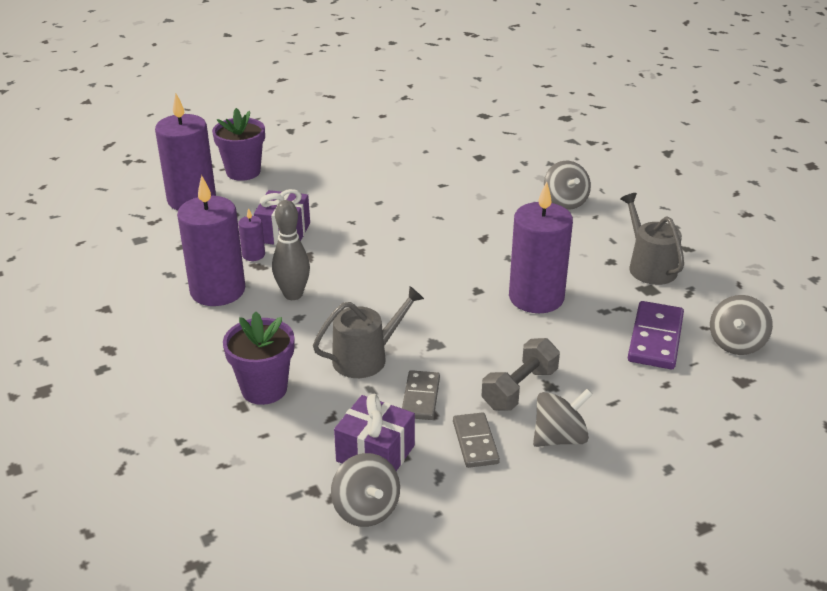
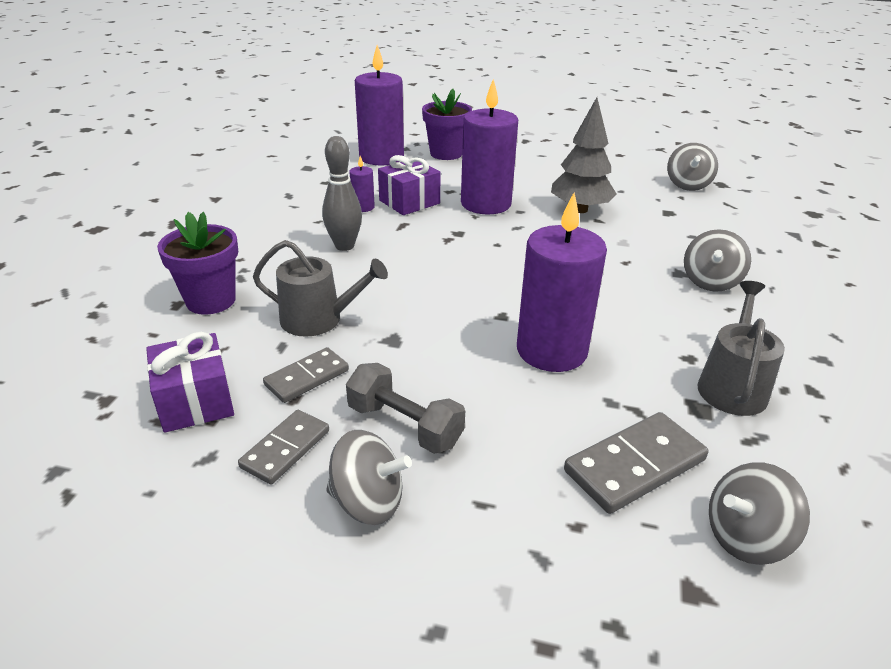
camera: 40 degrees right, 0 degrees up
purple candle [177,175,245,306] -> purple candle moved to [461,79,518,214]
grey spinning top [331,453,400,527] -> grey spinning top moved to [667,143,718,191]
grey dumbbell [481,338,560,411] -> grey dumbbell turned 45 degrees clockwise [346,363,465,454]
purple domino [628,301,684,369] -> grey domino [564,412,709,514]
none -> grey tree [551,97,616,213]

